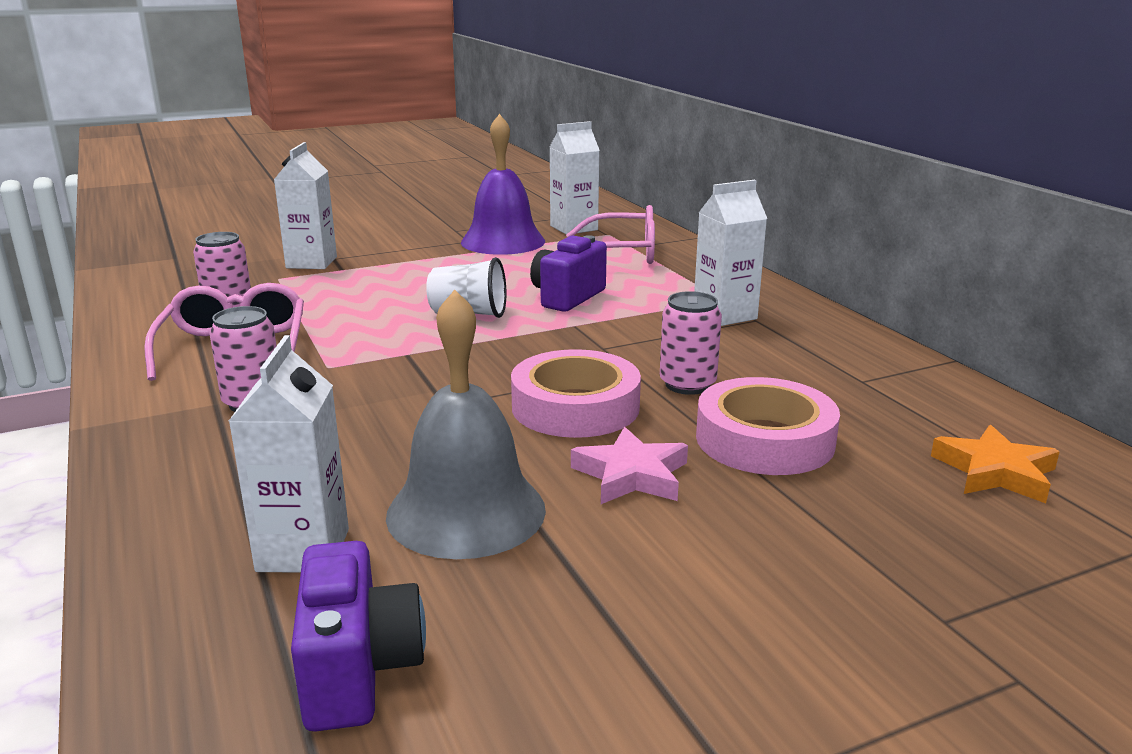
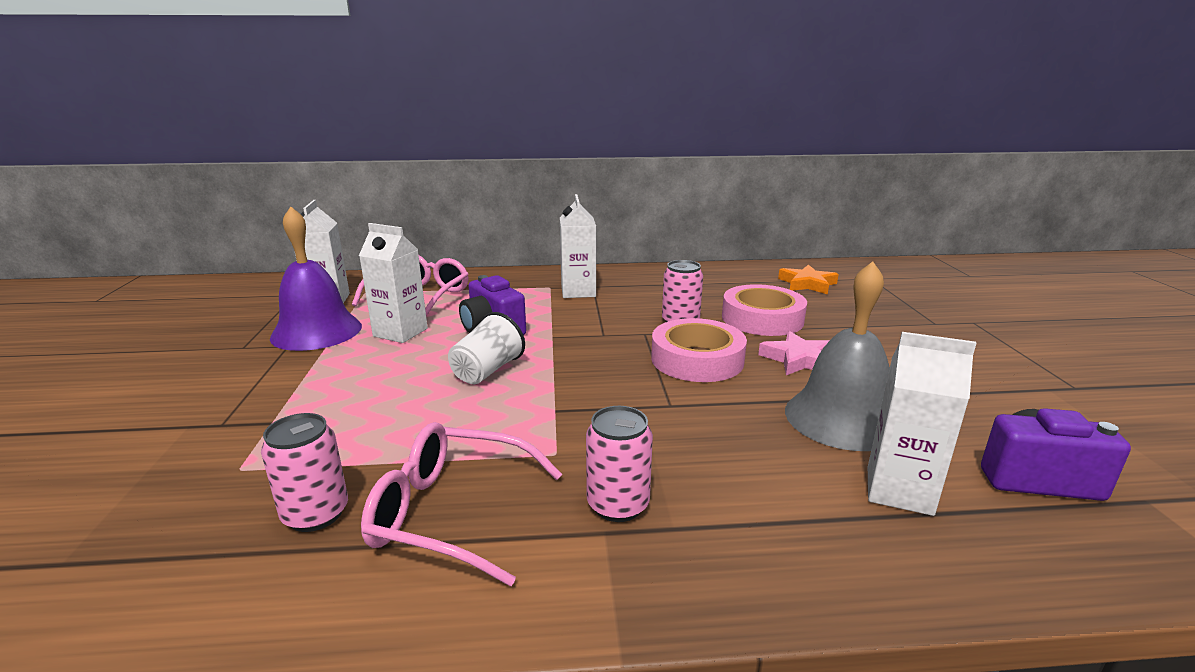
camera: 70 degrees left, 0 degrees up
white carton [274,142,337,269] -> white carton moved to [359,223,428,343]

